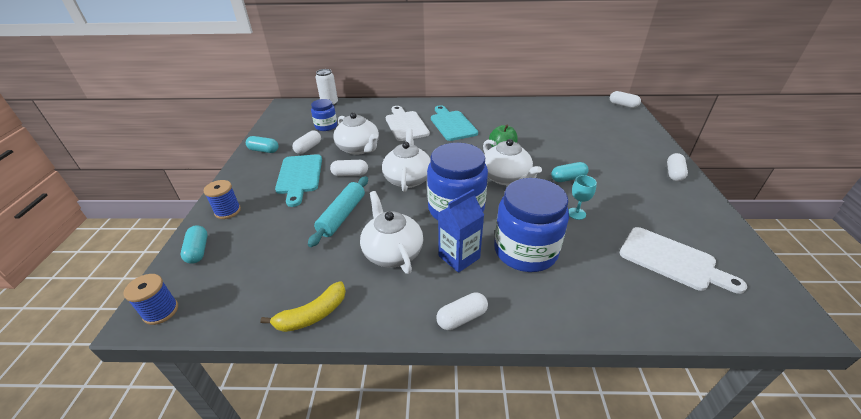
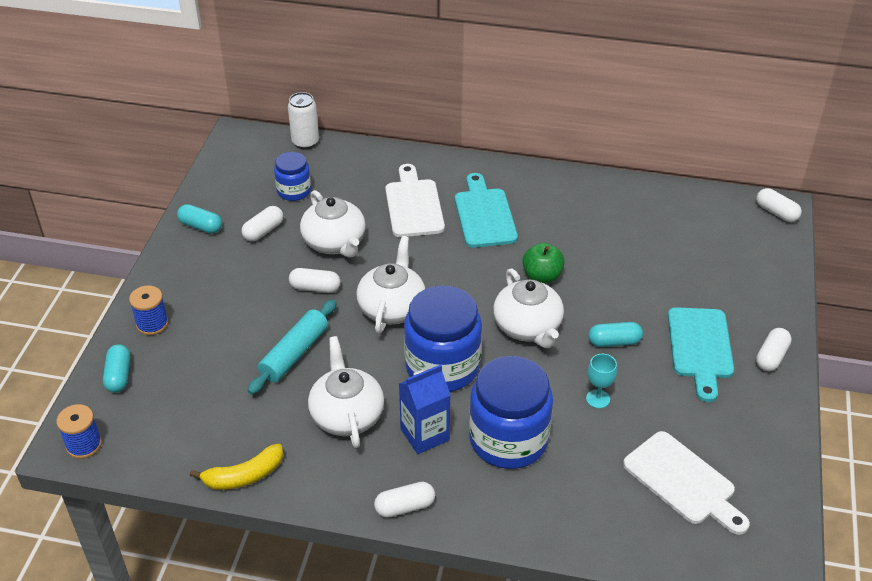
camera: 10 degrees right, 5 degrees up
turquoise cutting board [275,154,322,207] -> turquoise cutting board moved to [668,307,734,402]

